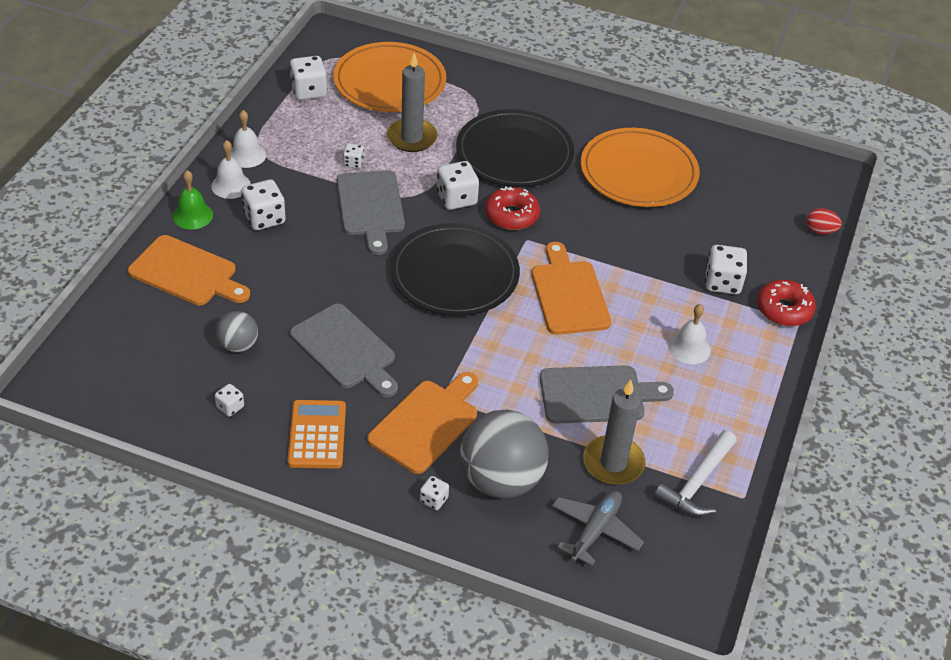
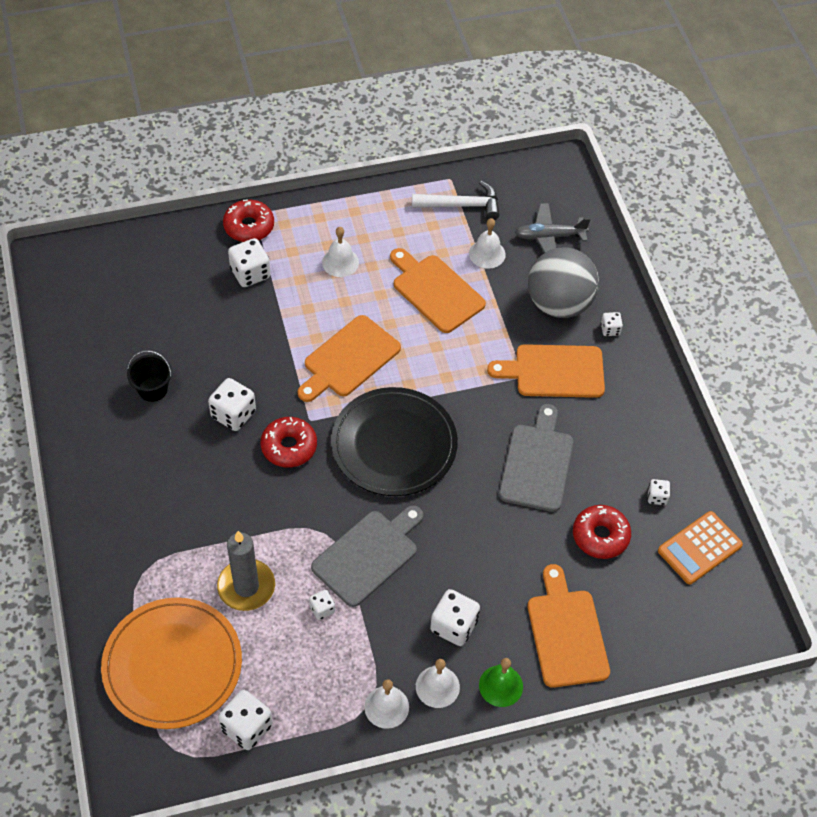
camera: 125 degrees left, 10 degrees up
grey ball [216,311,258,353] -> red donut [573,505,631,559]
orange calculator [287,400,346,469] -> orange calculator moved to [658,511,743,584]
white dice [436,161,479,210] -> white dice moved to [208,378,256,431]
black plate [456,109,574,187] -> none
grey cutting board [540,365,674,424] -> orange cutting board [390,248,486,333]
orange plate [581,128,700,207] -> black bucket [127,350,172,402]
grey candle [583,380,645,485] -> white bell [469,218,506,269]
red egg [806,208,842,235] -> none

